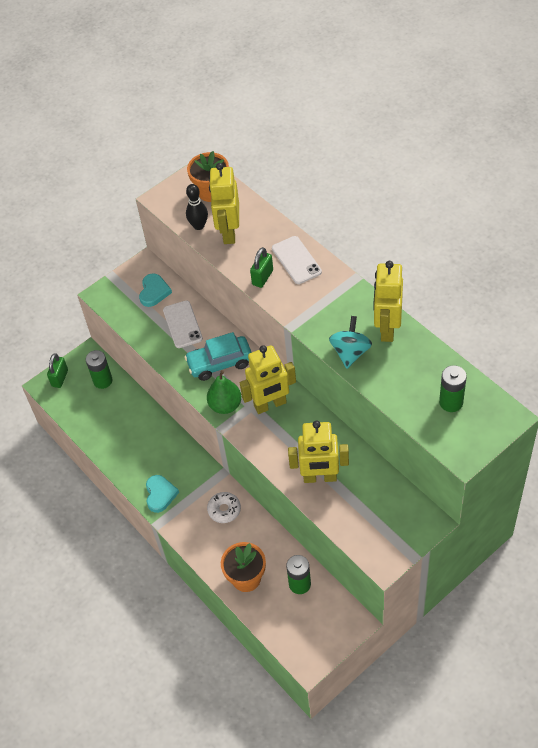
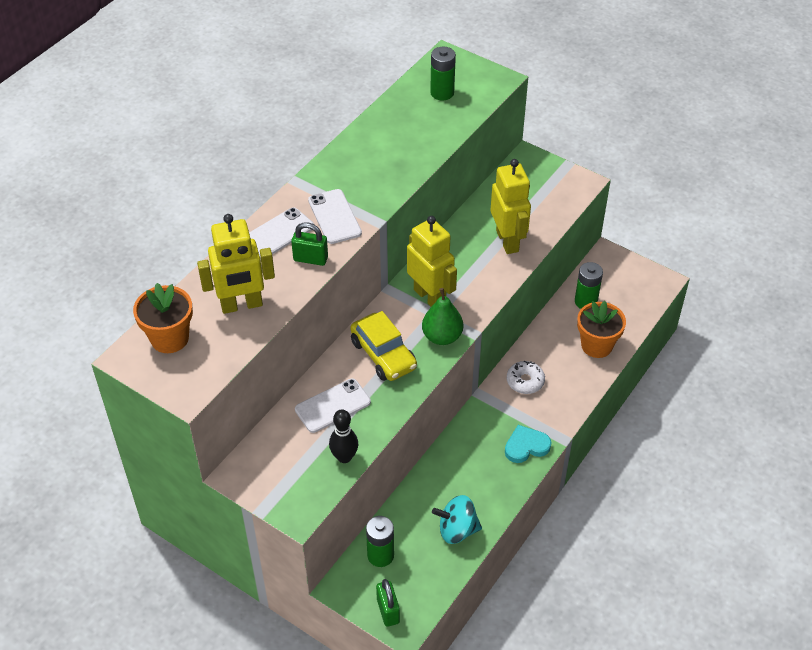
camera: 110 degrees left, 5 degrees down
green padlock [47,353,68,388] -> green padlock turned 75 degrees clockwise [376,579,400,627]
turquoise heart [139,273,172,307] -> none
turquoise car [184,332,252,381] -> yellow car [350,311,417,381]
black bowling pin [186,184,208,230] -> black bowling pin moved to [329,409,358,463]
turquoise spinning top [329,316,372,369] -> turquoise spinning top moved to [432,495,482,544]
yellow robot [374,261,403,342] -> none
none -> white phone [308,189,362,244]

